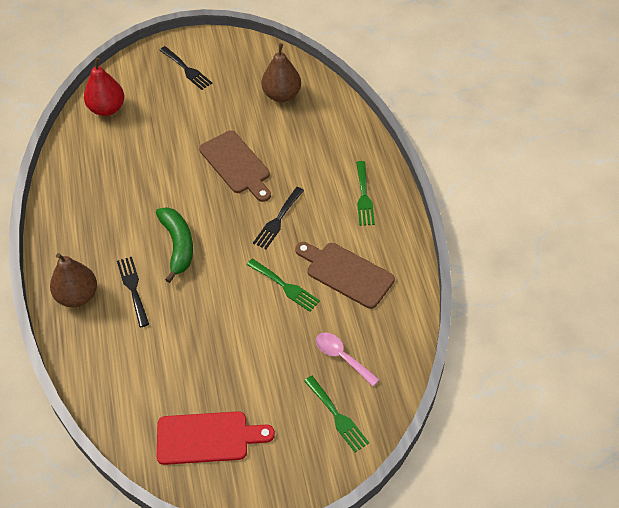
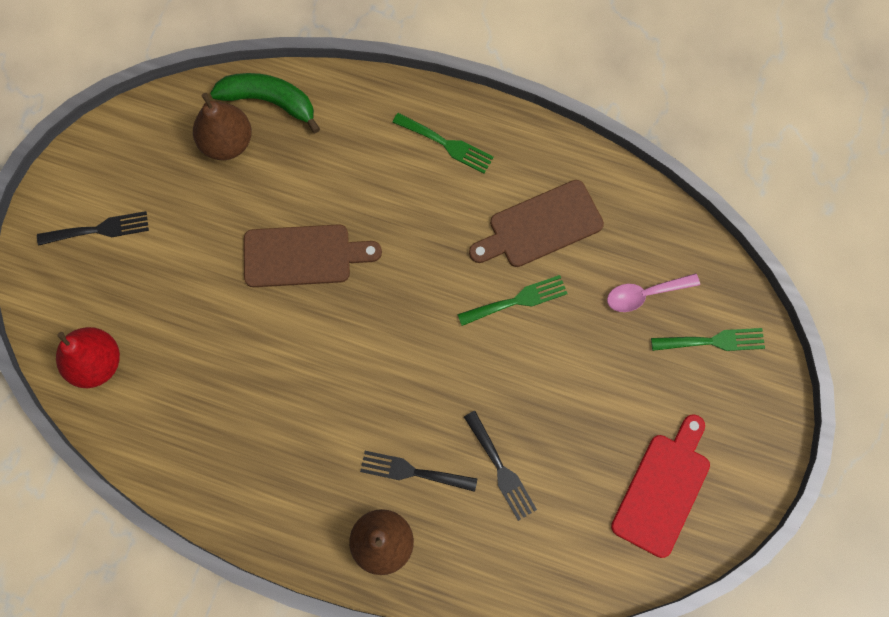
camera: 60 degrees left, 20 degrees up
green banana [156,207,193,283] -> green banana moved to [210,73,320,133]
black fork [253,187,304,249] -> black fork moved to [464,411,537,521]

